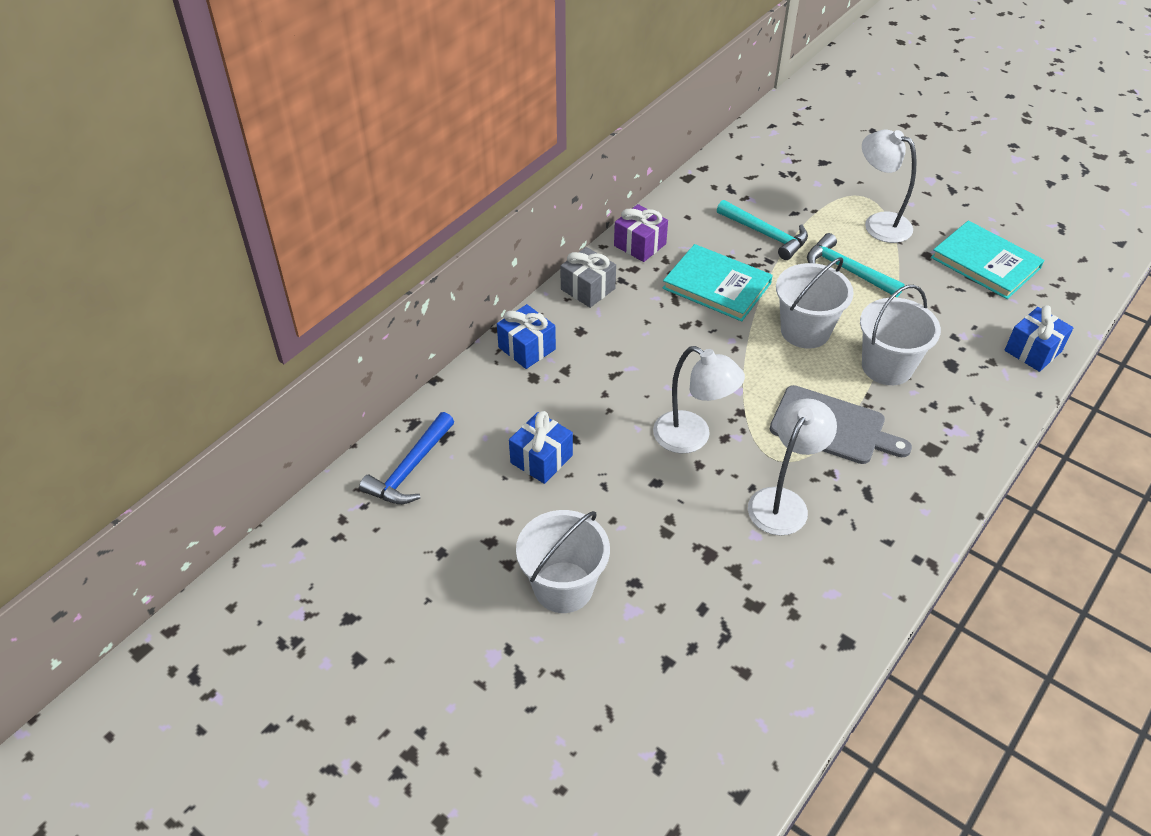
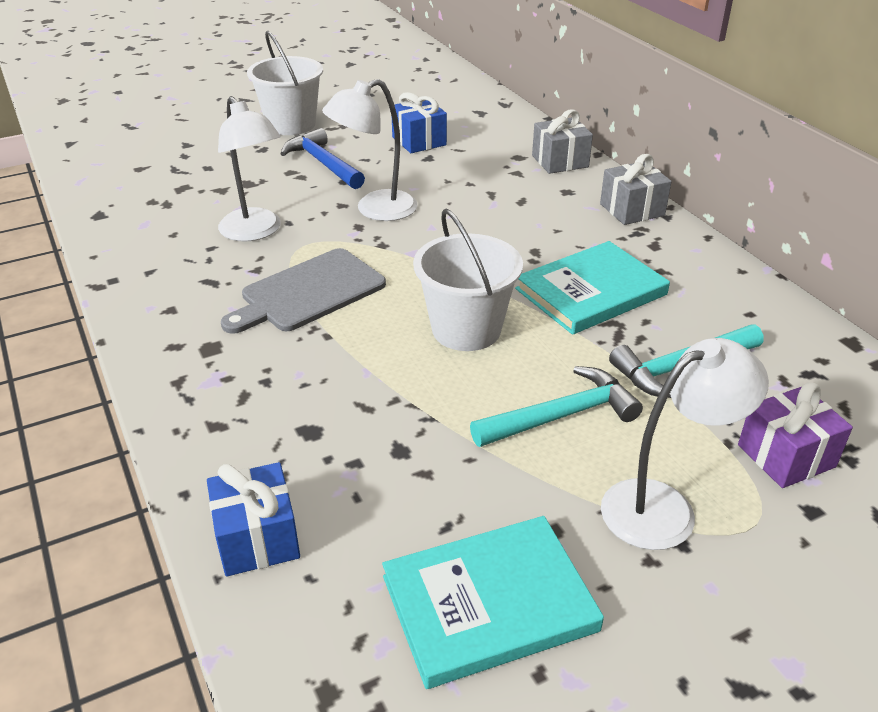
camera: 115 degrees right, 10 degrees down
blue hammer [359,412,454,504] -> blue hammer moved to [281,128,365,189]
blue gift [497,304,556,369] -> grey gift [532,110,593,174]
purple gift [614,204,668,262] -> purple gift moved to [738,382,853,488]
white bucket [860,285,941,385] -> none

